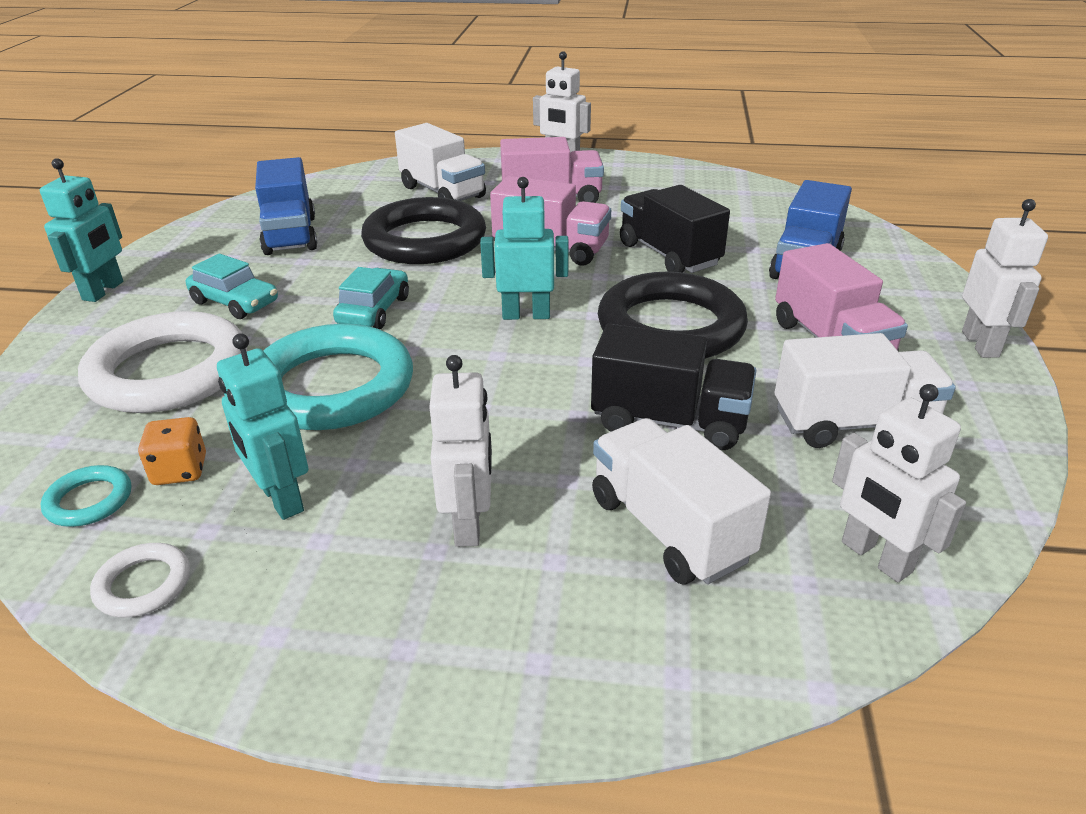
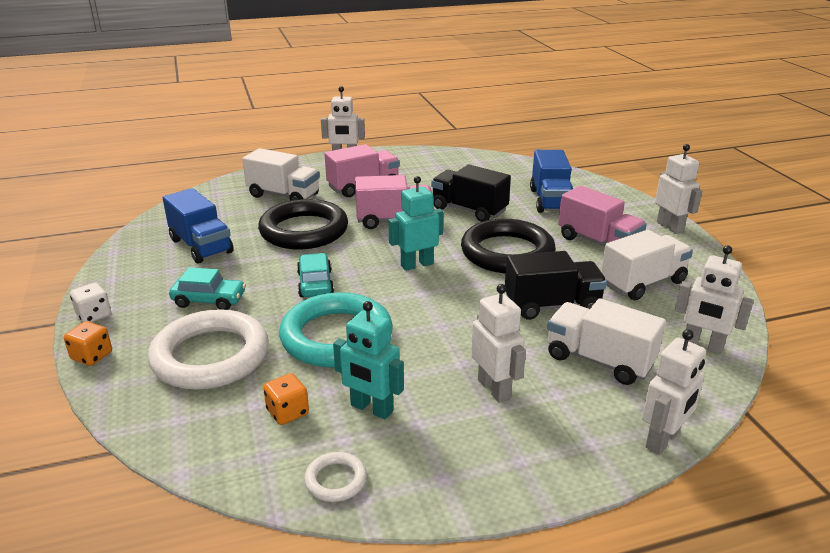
camera: 25 degrees left, 5 degrees down
turquoise robot [40,158,123,302] -> white dice [70,283,111,322]
turquoise ring [41,465,131,527] -> none
none -> orange dice [64,321,112,366]
none -> white robot [642,329,706,455]

